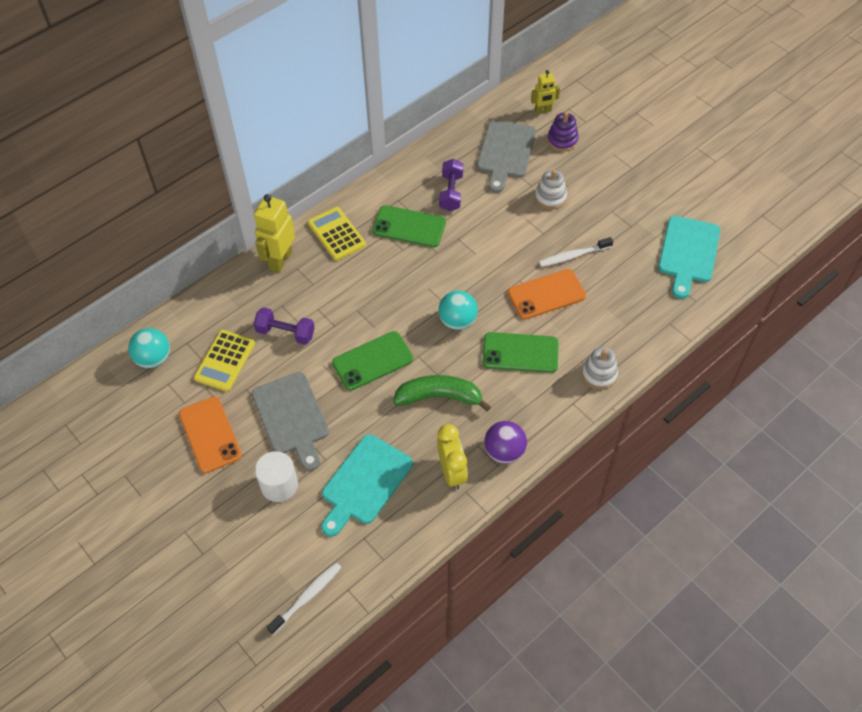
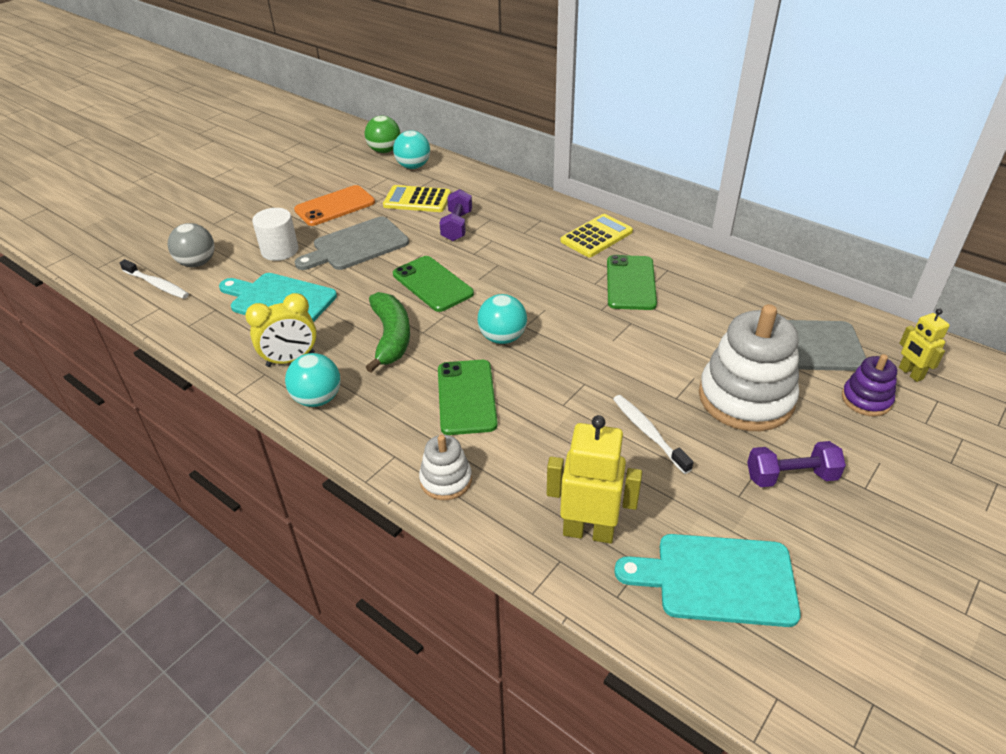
camera: 80 degrees right, 15 degrees down
yellow robot [254,194,295,273] -> yellow robot moved to [547,415,642,543]
purple dumbbell [439,159,463,211] -> purple dumbbell moved to [747,441,846,487]
purple ball [484,421,527,464] -> turquoise ball [285,353,340,407]
orange phone [508,269,586,319] -> none
white stacking toy [535,170,567,210] -> white stacking toy [699,304,799,431], size x1.97
none -> grey ball [168,223,215,267]
none -> green ball [365,116,401,153]

